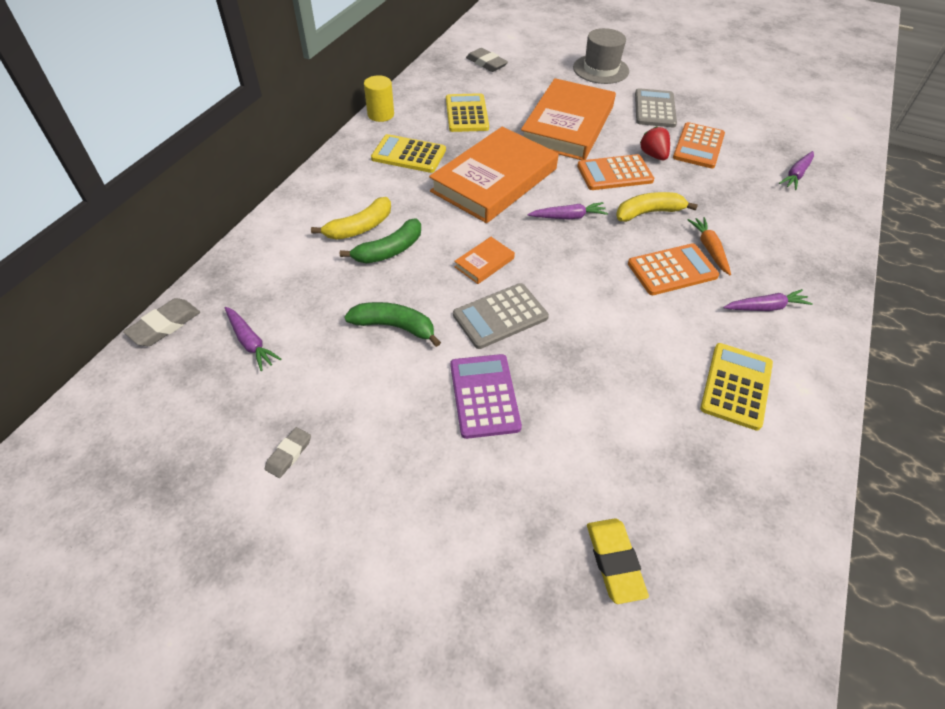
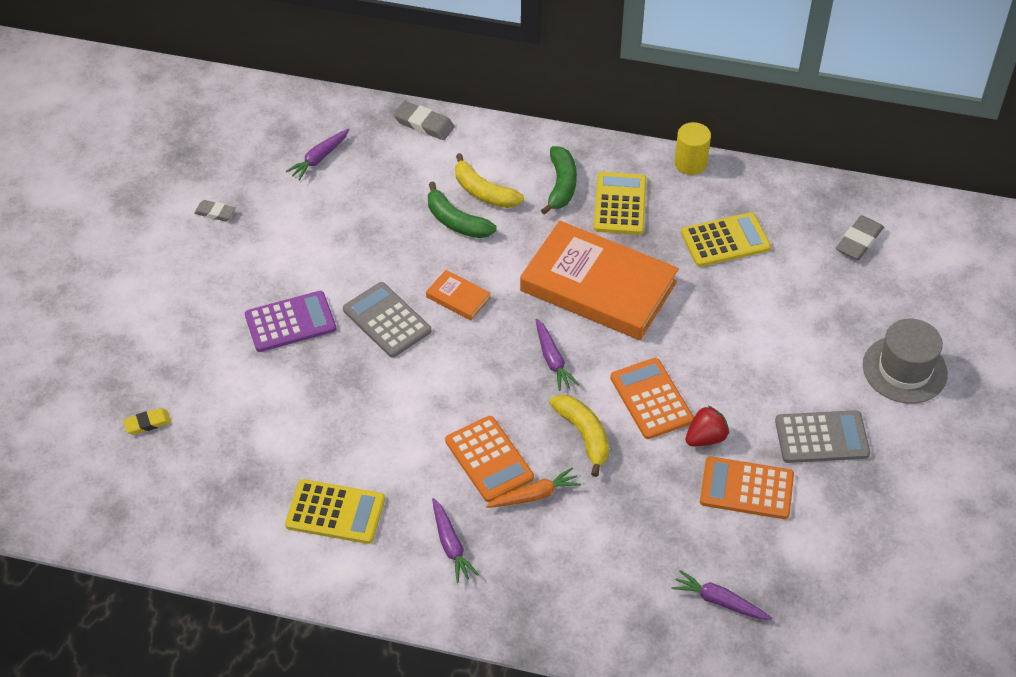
camera: 80 degrees right, 0 degrees up
grey eraser [123,298,200,346] -> grey eraser moved to [393,101,455,140]
green banana [344,302,441,347] -> green banana moved to [541,146,577,215]
orange book [521,78,616,160] -> none
yellow eraser [587,518,649,604] -> yellow eraser [123,408,171,435], size x0.66

